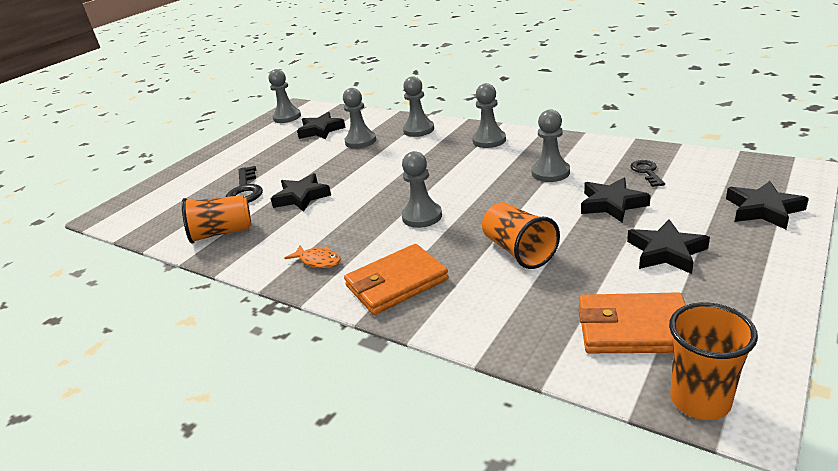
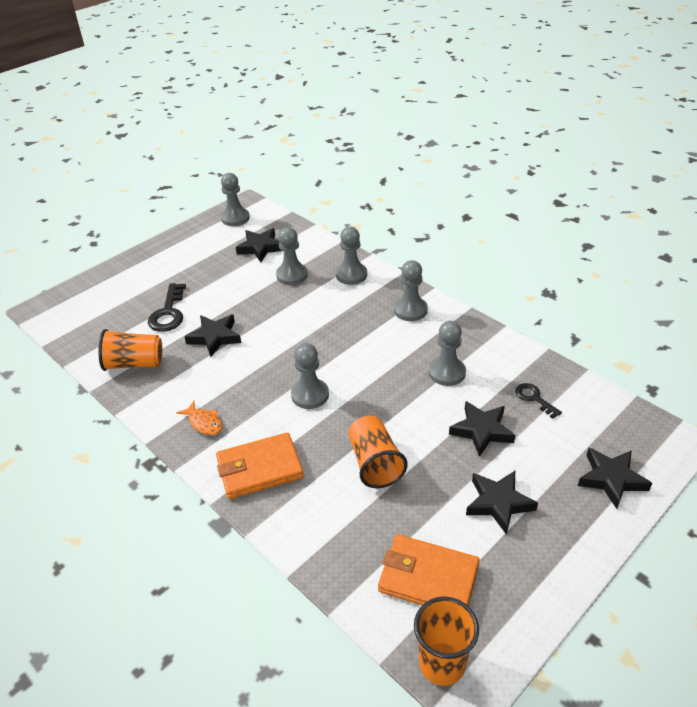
camera: 10 degrees right, 10 degrees up
black key [630,160,665,187] -> black key turned 45 degrees counterclockwise [515,383,562,419]

